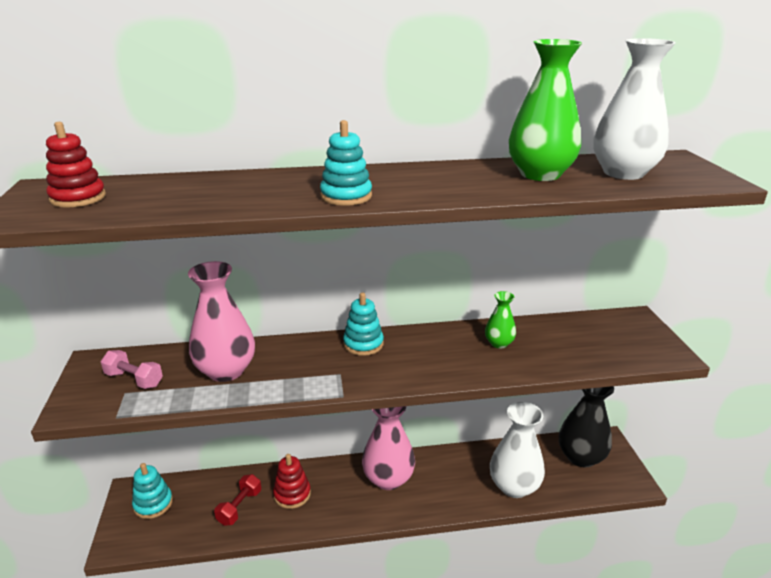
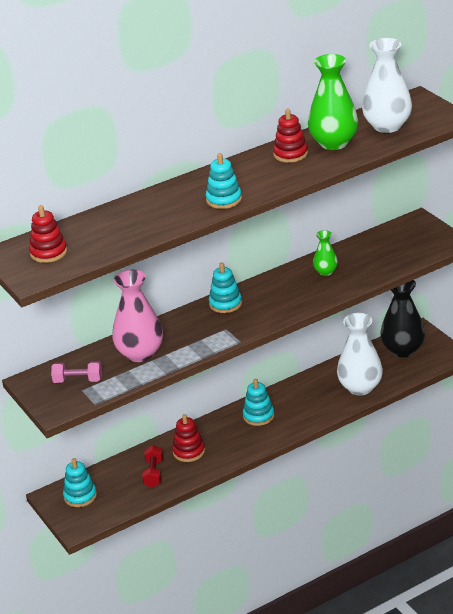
camera: 20 degrees left, 5 degrees up
pink vase [362,406,415,490] -> turquoise stacking toy [243,379,275,426]
none -> red stacking toy [273,109,308,163]

